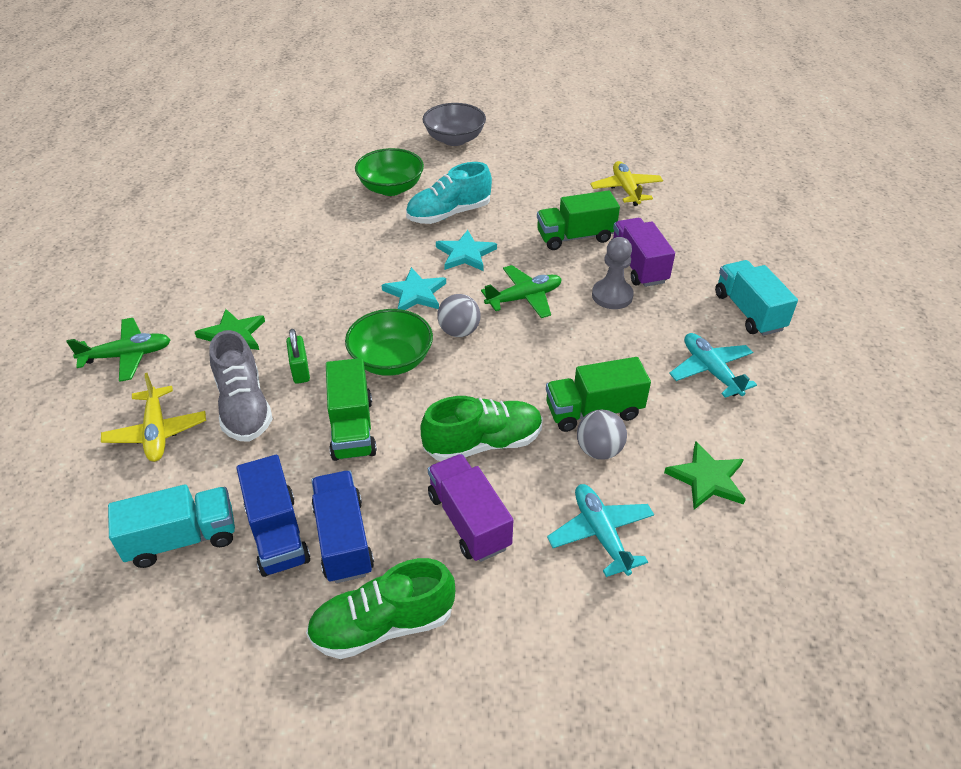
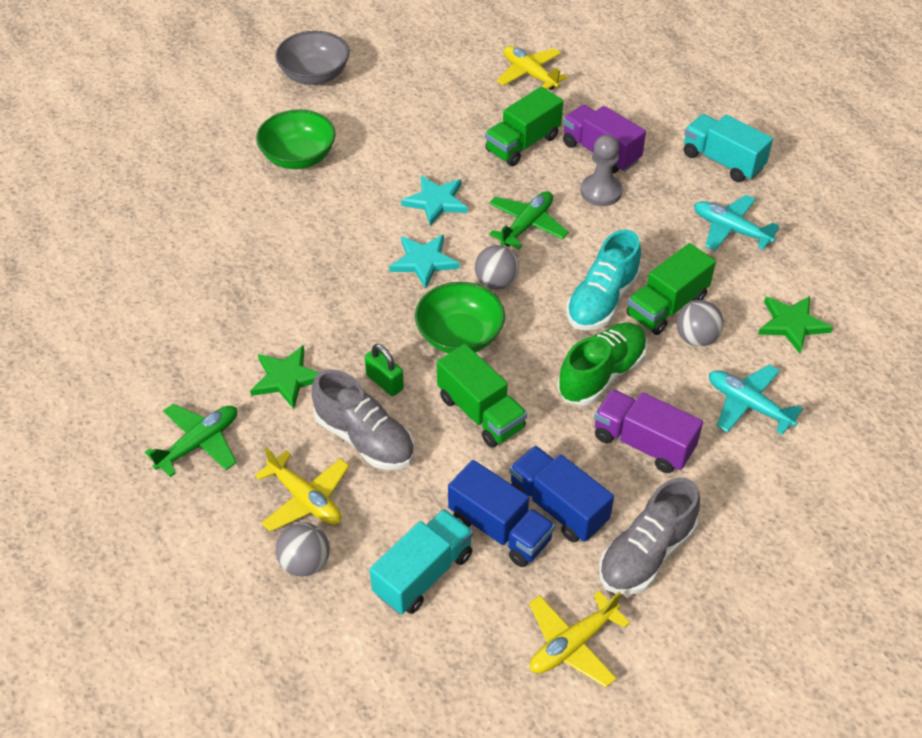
camera: 30 degrees left, 5 degrees up
green shoe [306,558,455,659] -> grey shoe [599,478,700,595]
turquoise shoe [406,162,492,224] -> turquoise shoe moved to [566,230,641,330]
none -> grey ball [276,522,330,577]
none -> yellow plane [529,591,630,687]

